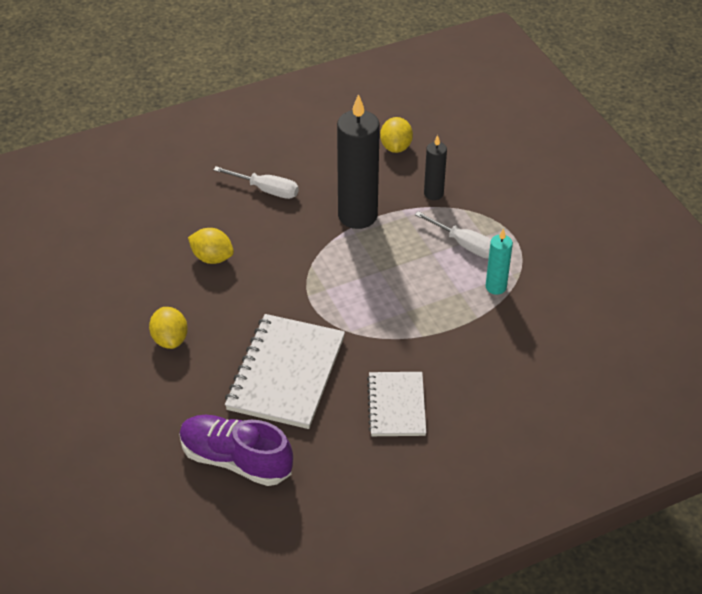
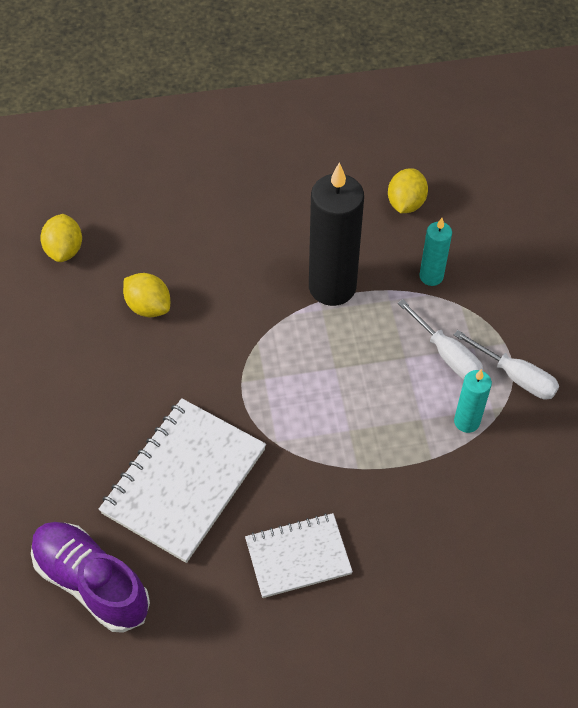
camera: 15 degrees right, 10 degrees up
yellow lemon [149,307,188,349] -> yellow lemon moved to [40,214,82,262]
white screwdriver [214,166,299,199] -> white screwdriver moved to [454,330,559,399]
white notebook [367,372,426,436] -> white notebook turned 60 degrees clockwise [245,513,353,598]
black candle [424,135,447,200] -> turquoise candle [420,218,452,286]

